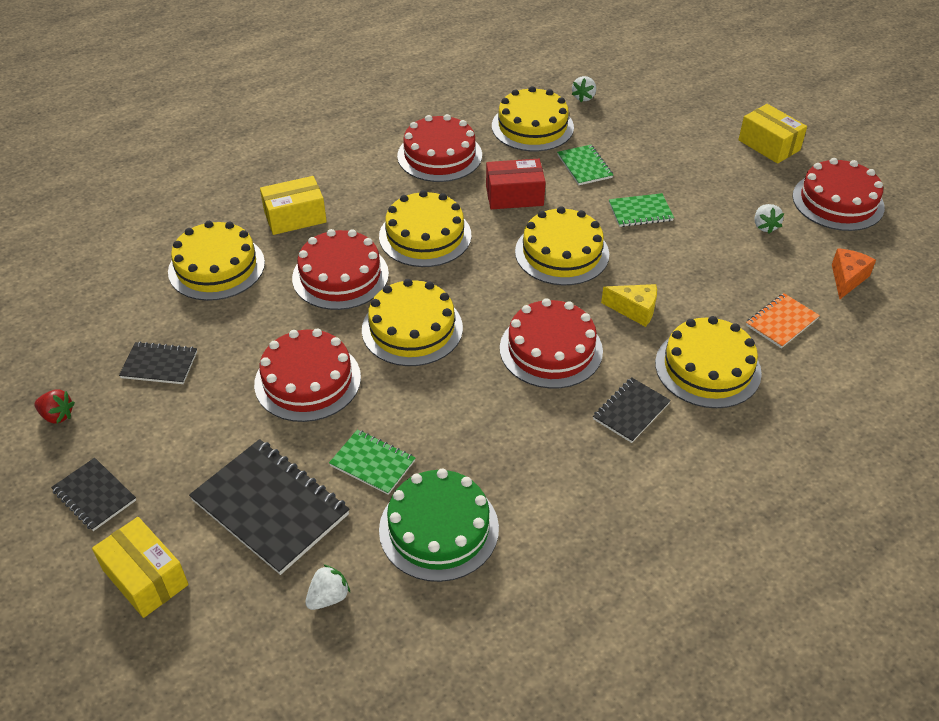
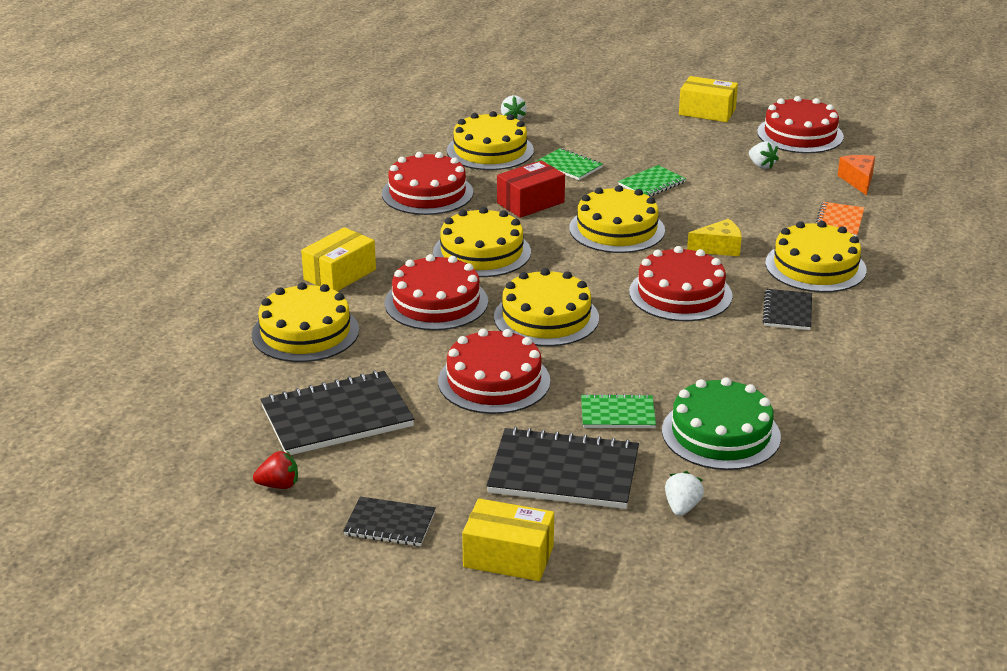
camera: 30 degrees left, 15 degrees down
black notebook [119,342,197,384] -> black notebook [260,371,415,455], size x1.82

